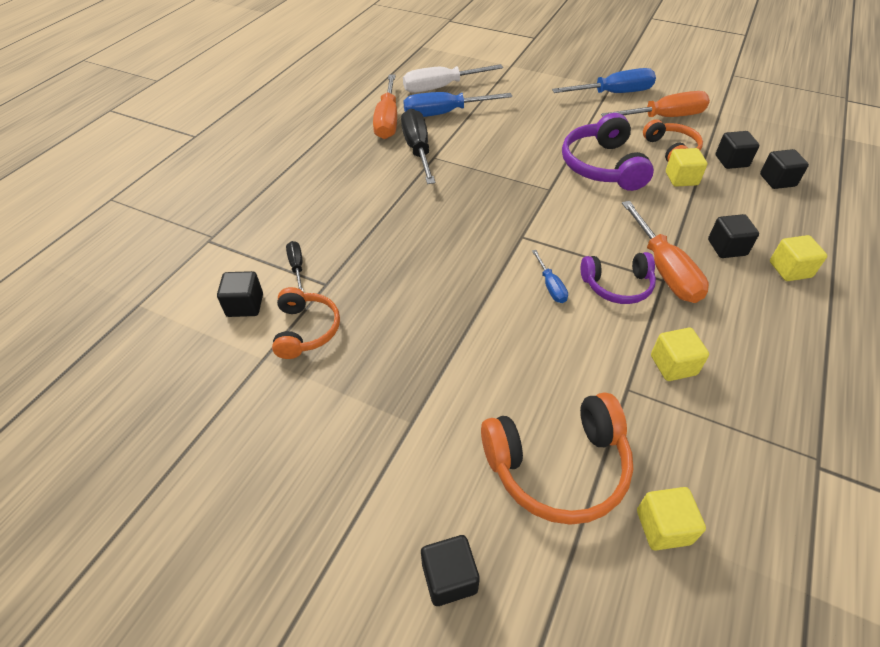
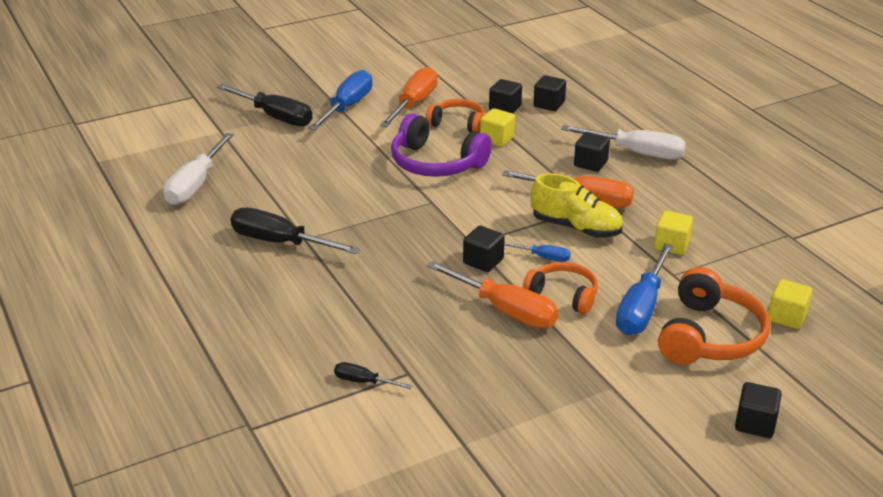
camera: 55 degrees left, 15 degrees down
black cube [217,271,263,317] -> black cube moved to [463,226,505,272]
orange headphones [272,287,340,359] -> orange headphones moved to [523,262,598,314]
orange screwdriver [373,75,397,139] -> orange screwdriver moved to [427,261,558,328]
blue screwdriver [403,92,512,117] -> blue screwdriver moved to [616,243,673,335]
purple headphones [581,252,656,304] -> yellow shoe [531,173,623,238]
yellow cube [770,235,827,281] -> white screwdriver [561,125,686,160]
none -> black screwdriver [217,84,312,126]

